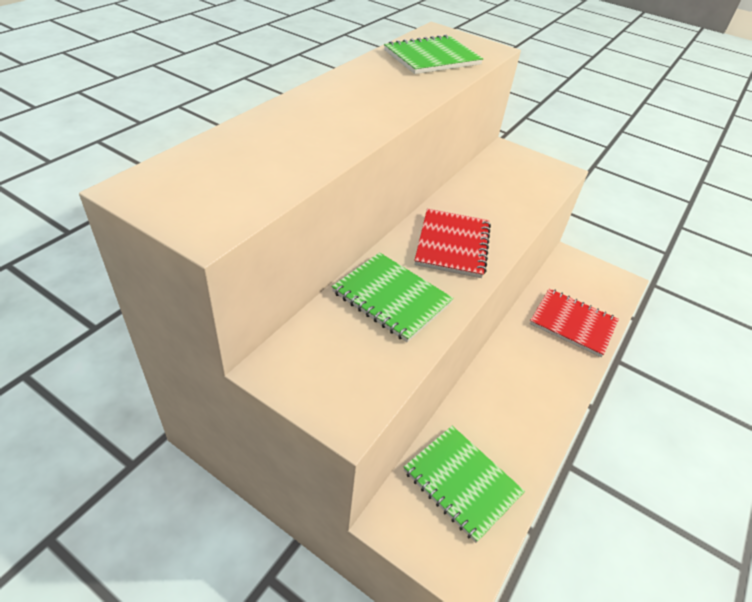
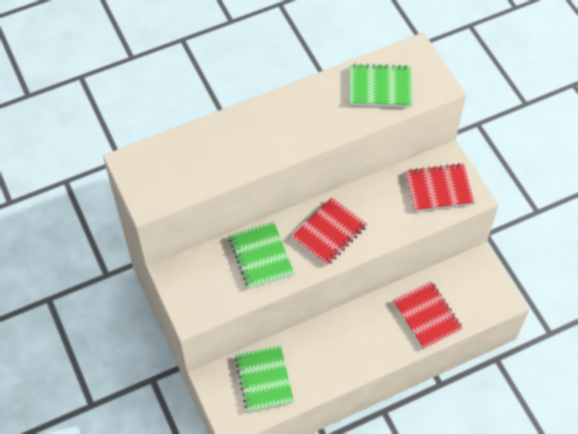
camera: 35 degrees right, 15 degrees up
none -> red notebook [406,163,475,212]

